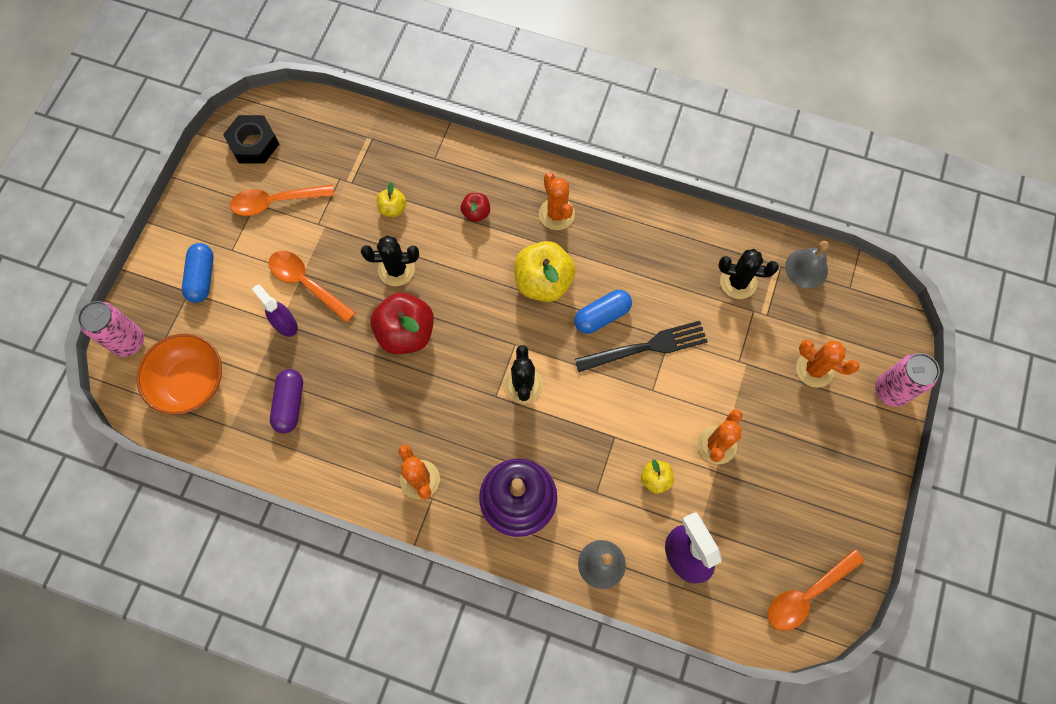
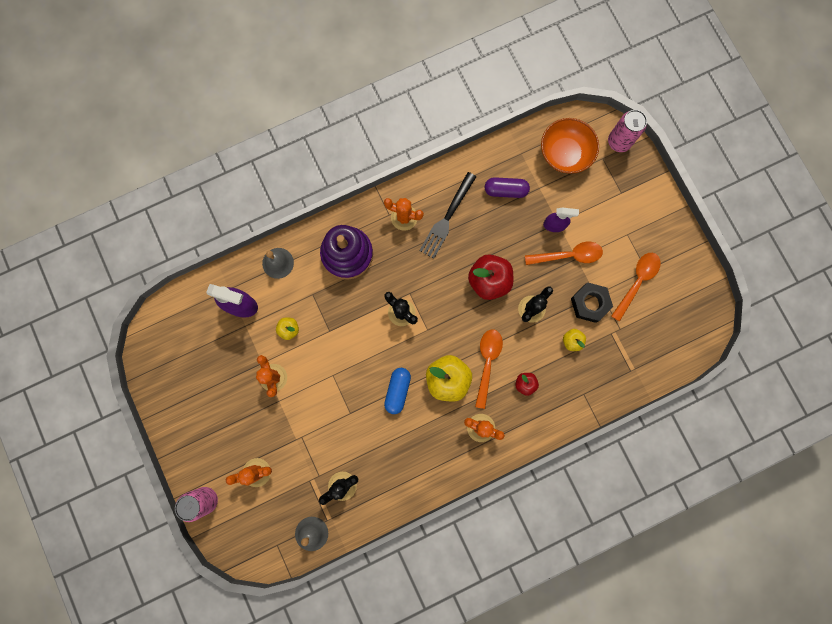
camera: 135 degrees right, 10 degrees up
blue capsule [182,243,214,303] -> none
black nut [223,115,279,164] -> black nut moved to [571,282,613,323]
purple capsule [270,369,303,433] -> purple capsule turned 45 degrees counterclockwise [485,177,530,198]
black fork [575,321,708,372] -> black fork moved to [419,172,476,259]
orange spoon [767,549,864,631] -> orange spoon moved to [475,329,503,409]

